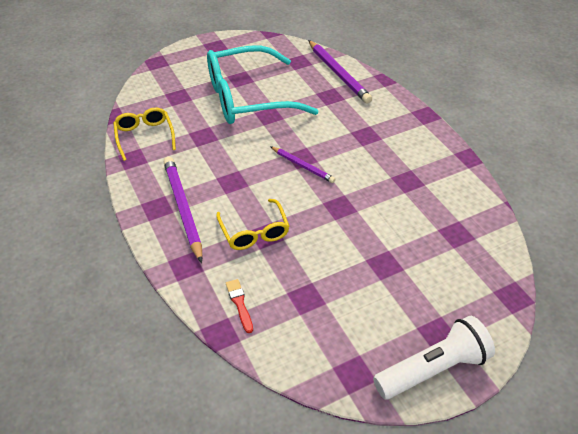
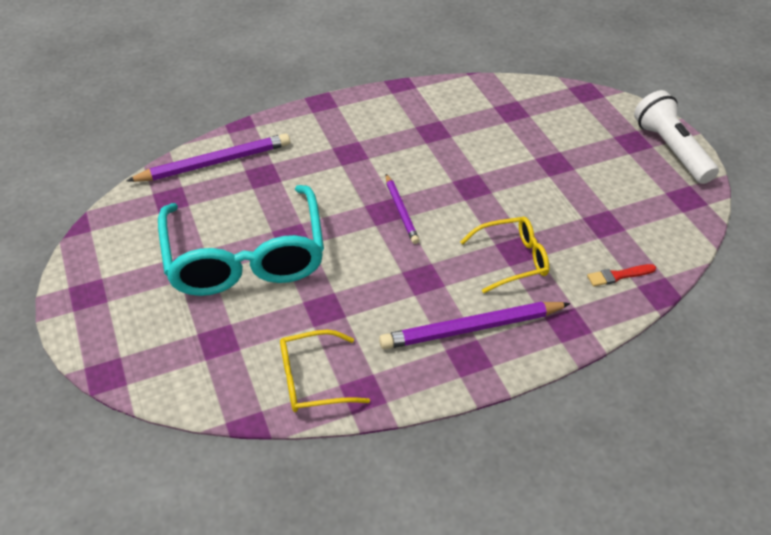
camera: 85 degrees left, 0 degrees up
purple pencil [270,146,336,183] -> purple pencil turned 120 degrees clockwise [386,174,419,244]

